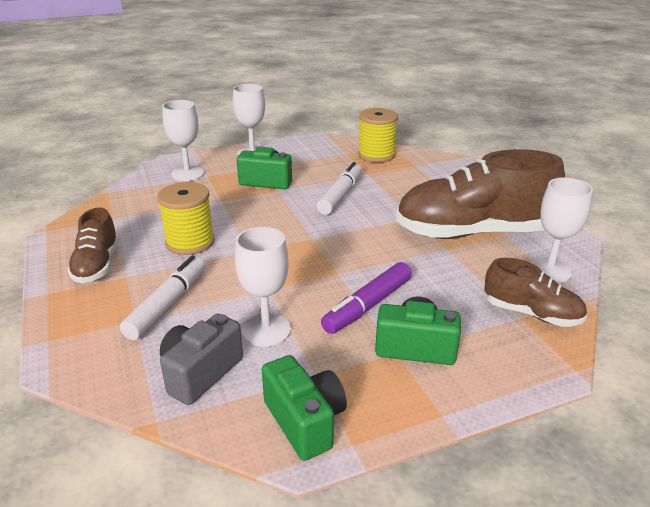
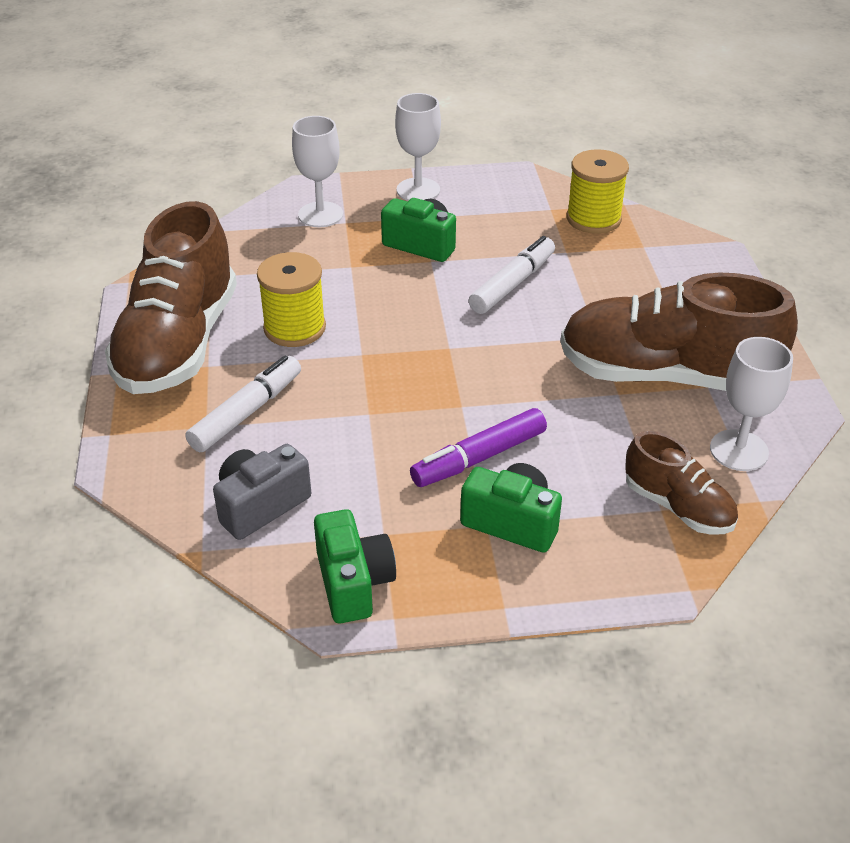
camera: 15 degrees right, 10 degrees up
brown shoe [67,207,119,283] -> brown shoe [105,201,237,394], size x1.95
white goblet [235,227,291,347] -> none

